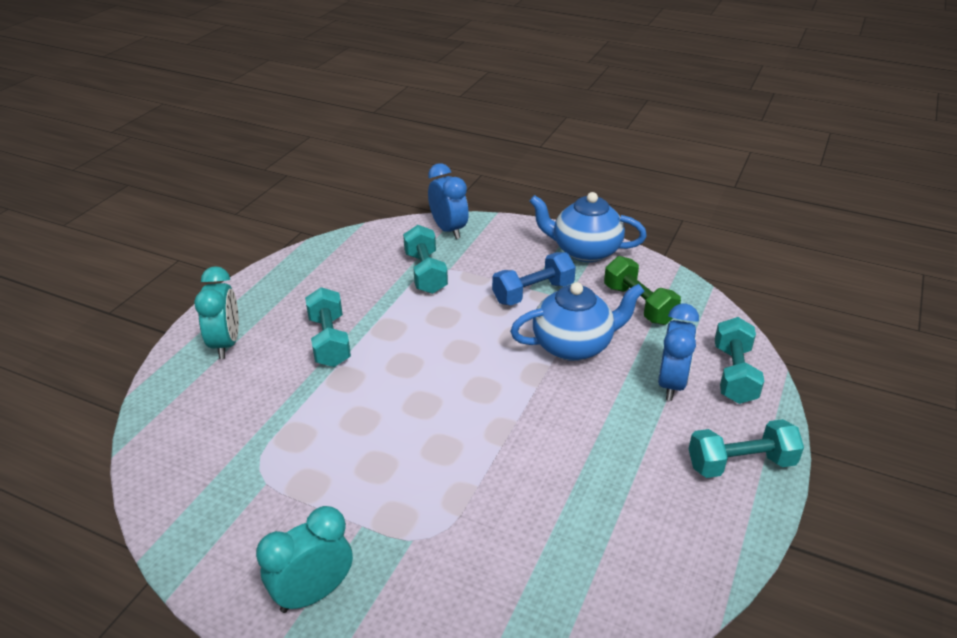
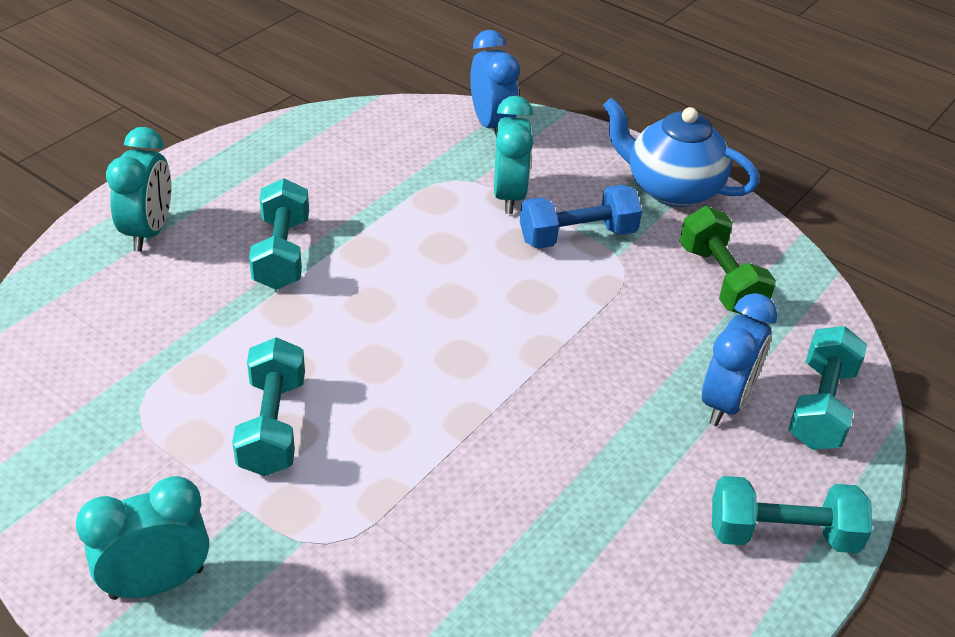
camera: 10 degrees right, 5 degrees up
turquoise dumbbell [403,225,448,294] -> turquoise dumbbell moved to [232,337,305,476]
blue teapot [510,282,645,361] -> none
none -> turquoise clock [494,96,533,214]

